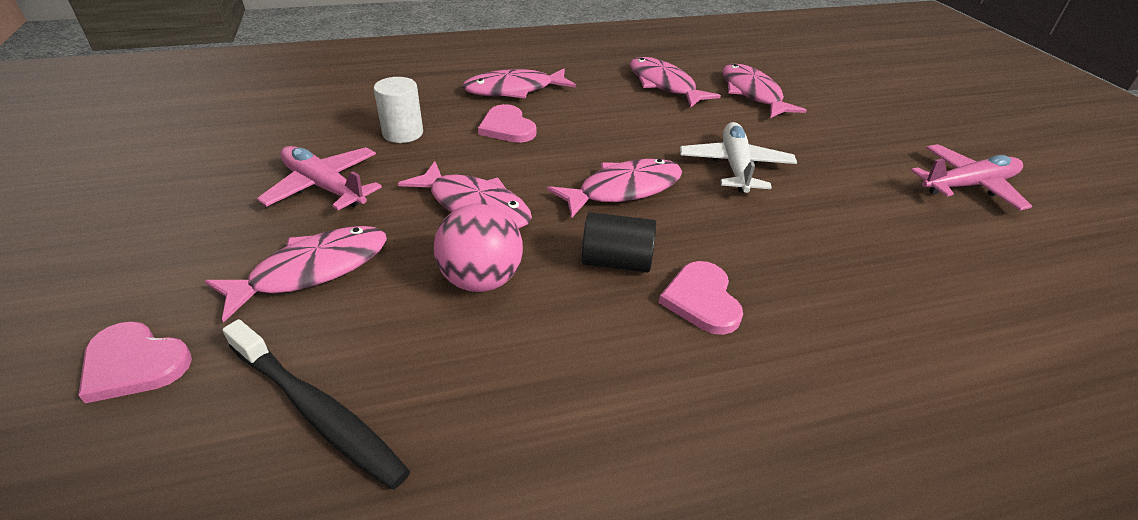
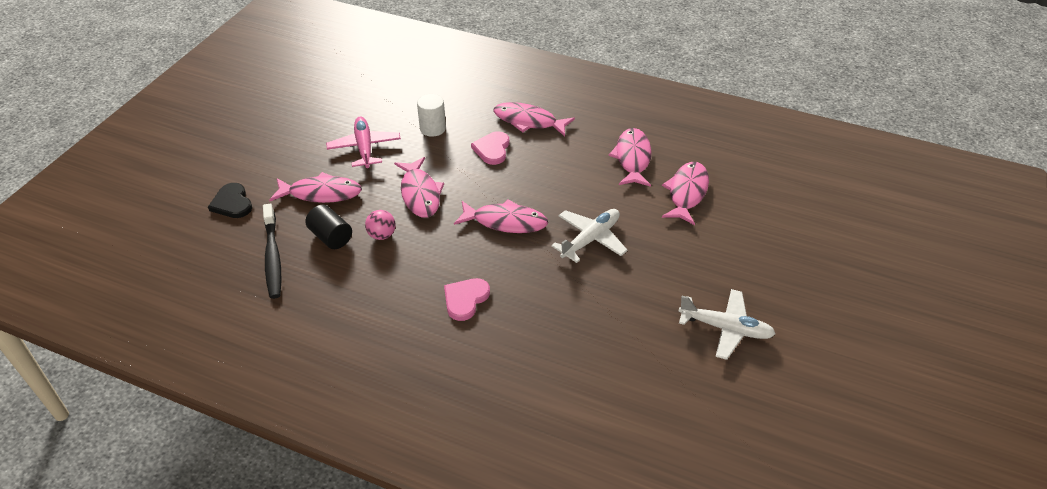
camera: 40 degrees right, 5 degrees up
pink heart [78,322,192,403] -> black heart [208,183,252,218]
pink ball [434,204,523,292] -> pink ball [365,210,396,240], size x0.64
black cylinder [581,212,656,273] -> black cylinder moved to [305,205,352,249]
pink plane [911,144,1032,211] -> white plane [679,289,775,360]

